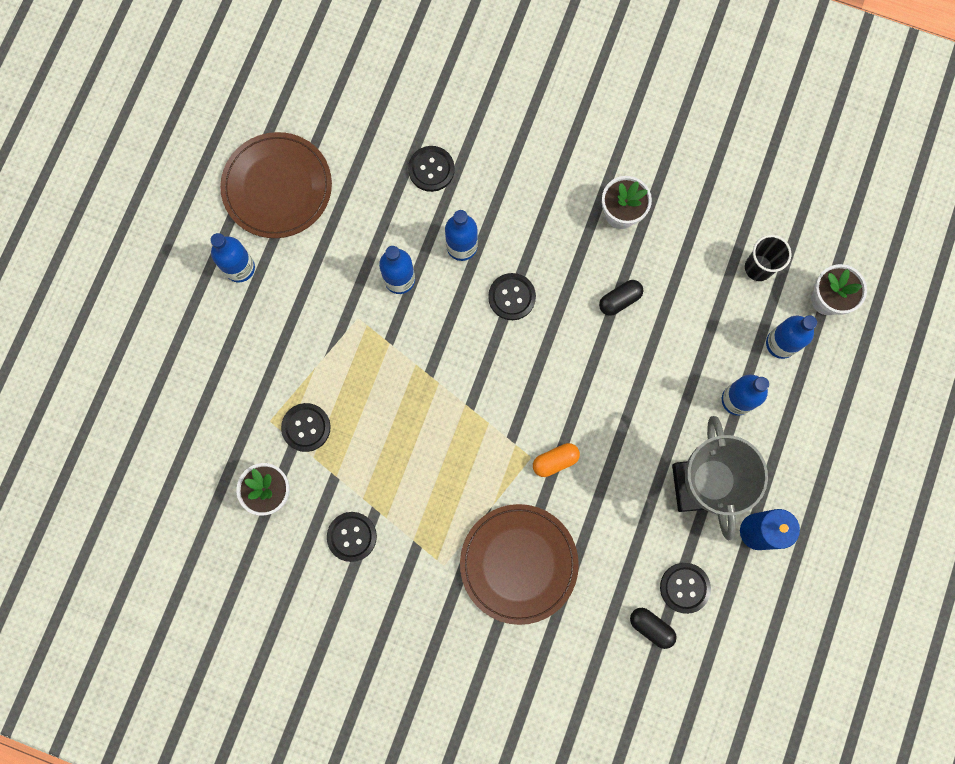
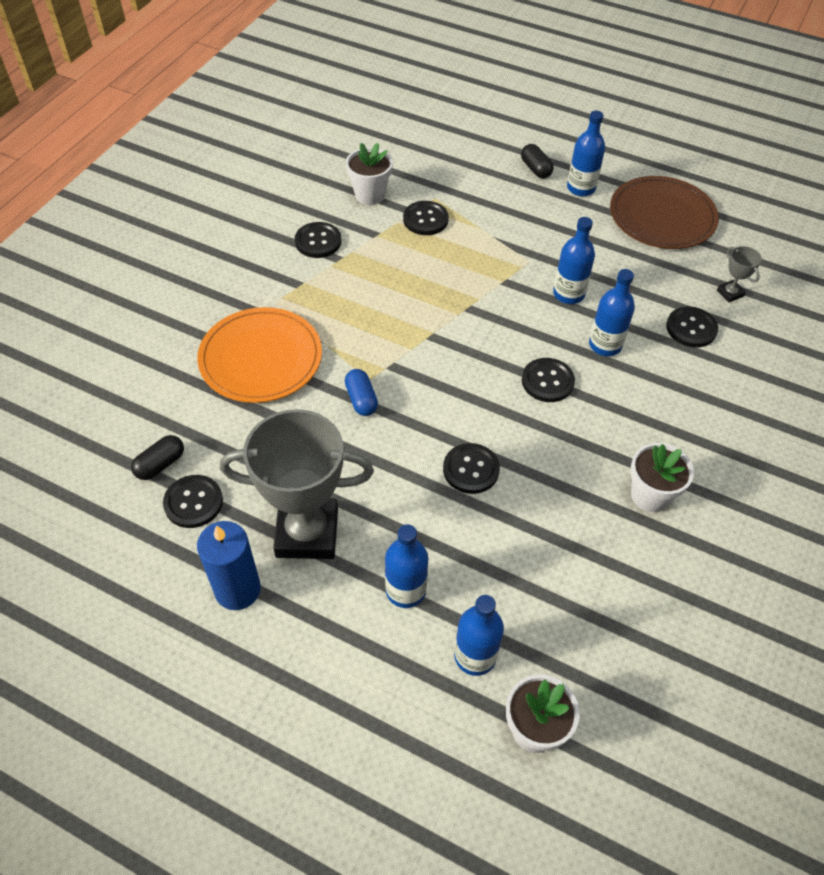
camera: 95 degrees right, 25 degrees down
brown plate [460,504,579,625] -> orange plate [197,307,322,403]
orange capsule [533,443,580,477] -> blue capsule [345,369,378,416]
black capsule [599,280,643,316] -> black capsule moved to [521,144,554,178]
black cup [745,235,791,281] -> none
none -> black button [443,443,500,494]
none -> grey trophy [717,246,762,303]

